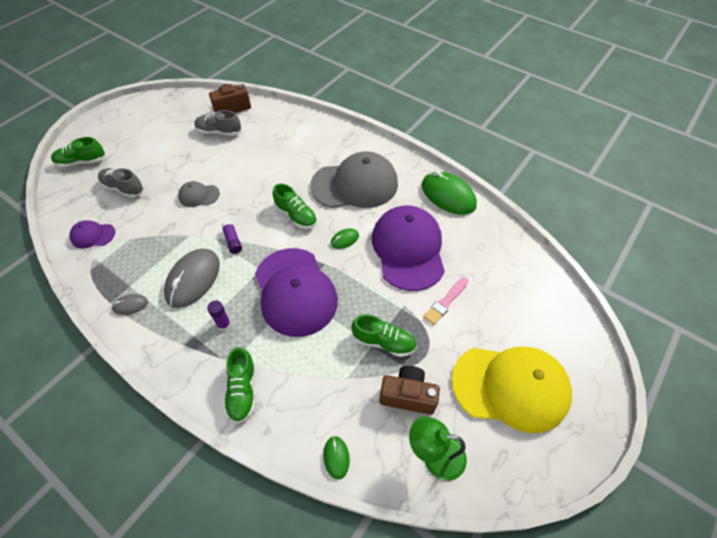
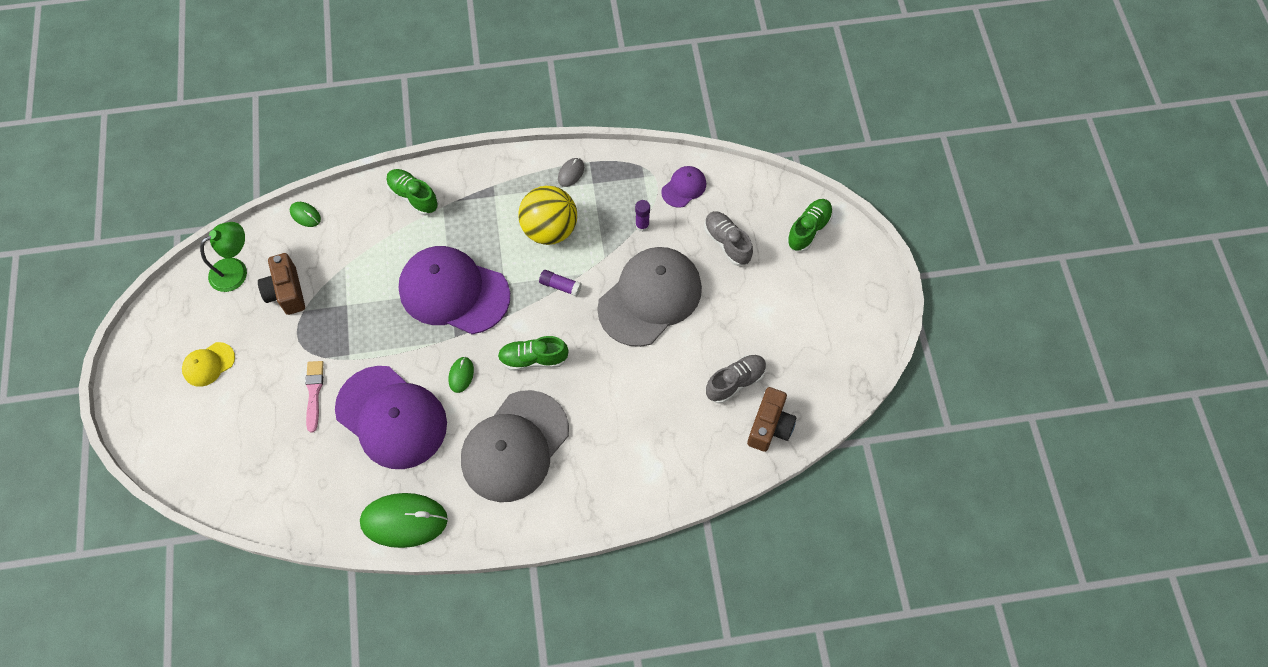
camera: 135 degrees right, 10 degrees up
grey shoe [98,168,144,198] -> grey shoe turned 105 degrees counterclockwise [704,211,753,266]
grey mouse [164,249,220,308] -> yellow ball [518,186,577,245]
grey cap [178,181,220,207] -> grey cap [597,247,702,347], size x2.21
purple glue stick [207,300,231,331] -> purple glue stick moved to [635,200,650,232]
green shoe [351,314,417,357] -> none
brown camera [379,366,440,415] -> brown camera turned 105 degrees clockwise [258,253,305,315]
yellow cap [451,347,572,433] -> yellow cap [182,342,235,387], size x0.45

